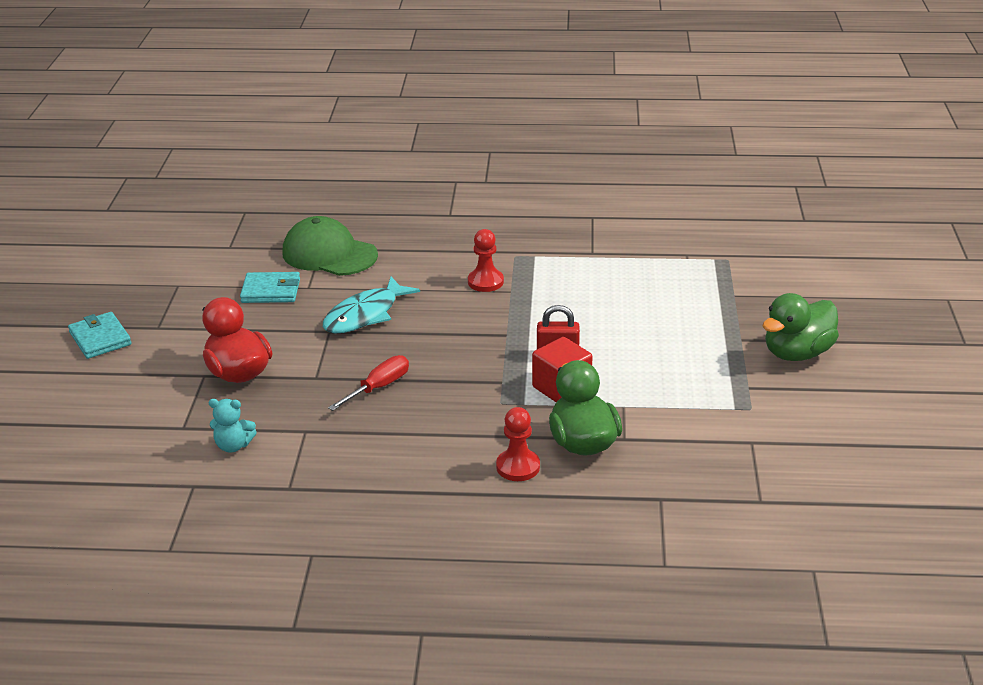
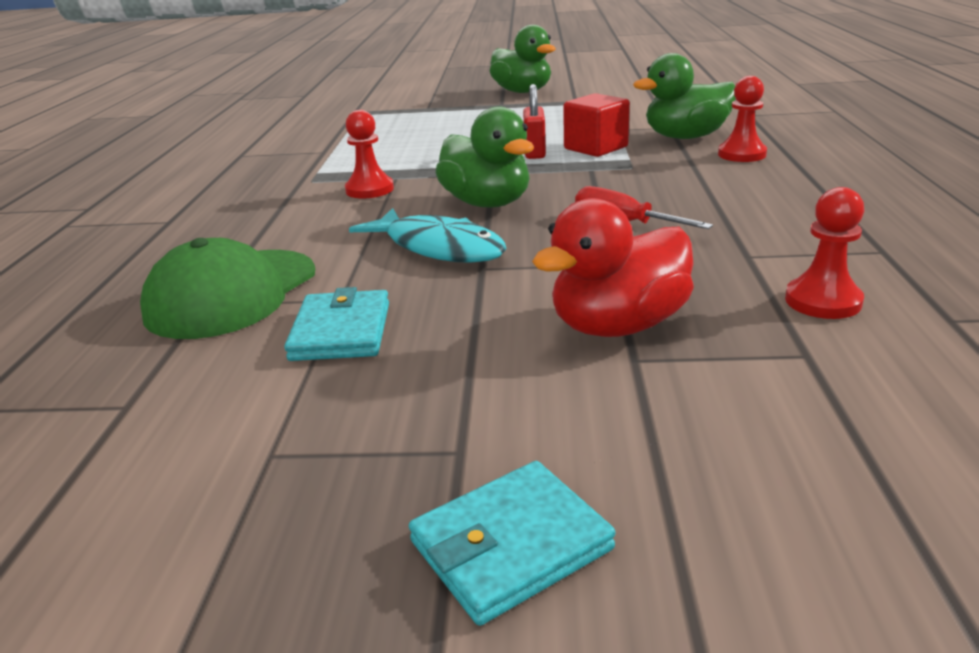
camera: 90 degrees left, 5 degrees down
turquoise teddy bear [209,399,257,453] -> red pawn [785,187,864,319]
none -> green duck [435,107,534,208]

